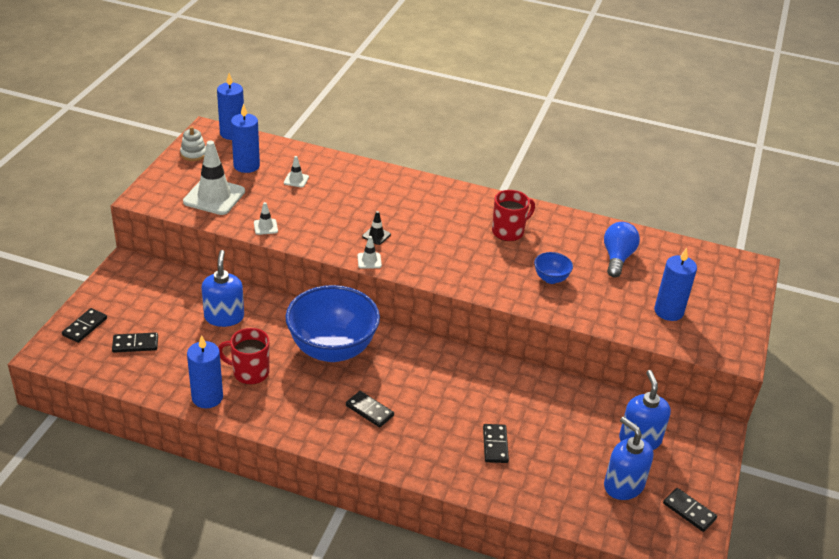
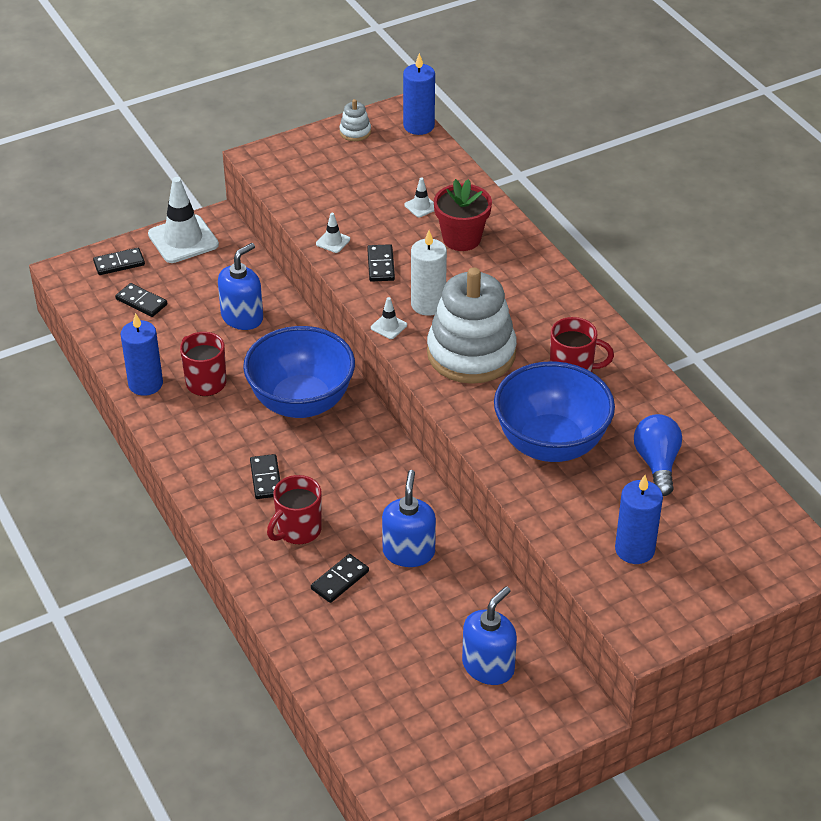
camera: 45 degrees right, 5 degrees up
white traffic cone [183,141,245,215] -> white traffic cone moved to [148,177,219,263]
blue candle [231,104,260,173] -> none
black traffic cone [362,211,391,245] -> white candle [411,230,447,316]
blue bowl [534,252,573,284] -> blue bowl [494,361,615,462], size x2.35
blue light bulb [604,222,640,277] -> blue light bulb turned 60 degrees counterclockwise [634,414,682,496]
blue soap dispenser [604,417,654,500] -> blue soap dispenser moved to [382,470,436,567]
black domino [663,488,717,532] -> black domino moved to [367,244,395,282]
none -> red mug [267,475,322,544]
none -> white stacking toy [427,267,517,384]
none -> red flower pot [434,179,492,251]

